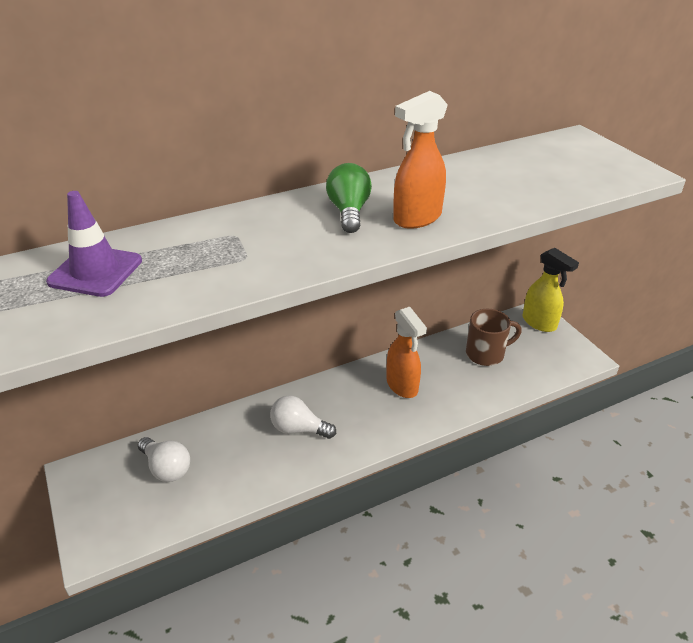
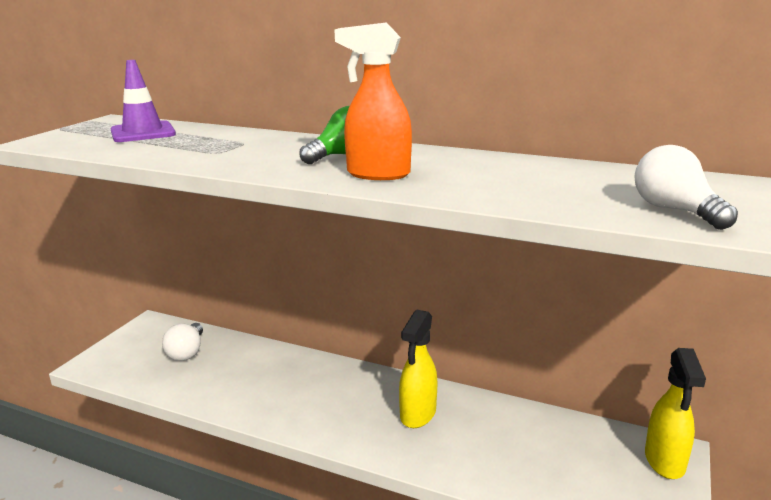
camera: 50 degrees right, 15 degrees down
white light bulb [270,396,336,439] -> white light bulb moved to [635,145,738,230]
orange spray bottle [386,307,427,398] -> yellow spray bottle [399,310,437,428]
brown mug [466,309,522,366] -> none

